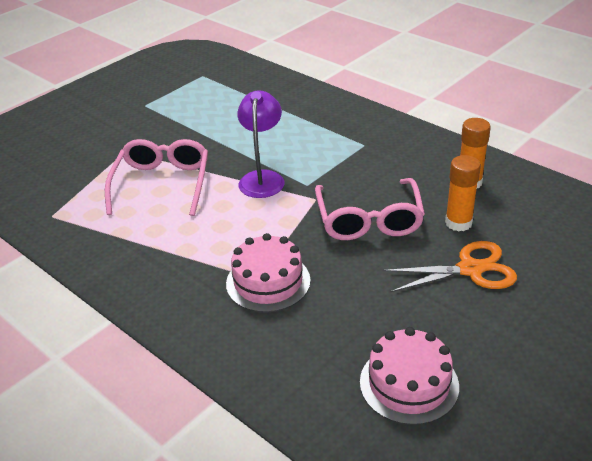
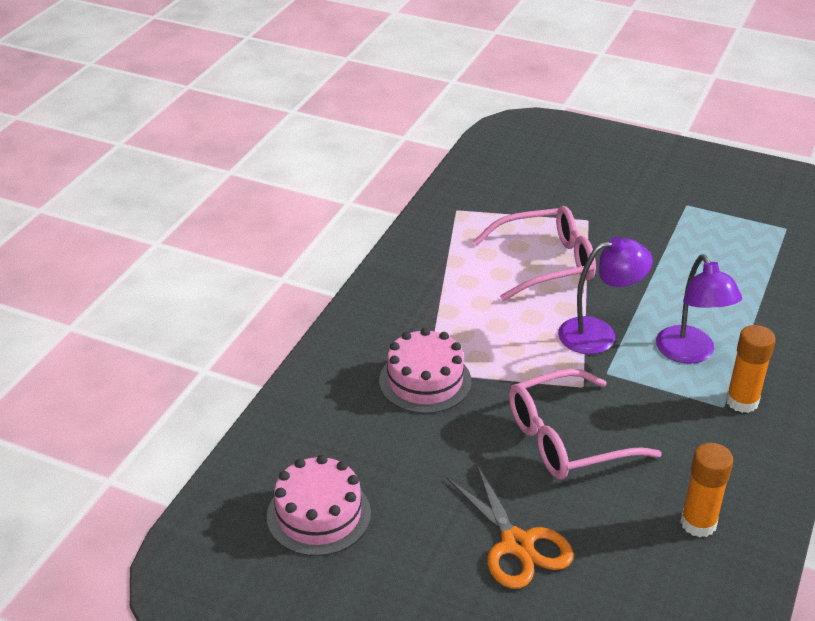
camera: 70 degrees right, 0 degrees up
orange glue stick [445,155,481,231] -> orange glue stick moved to [726,325,776,413]
none -> purple lamp [656,255,742,364]

